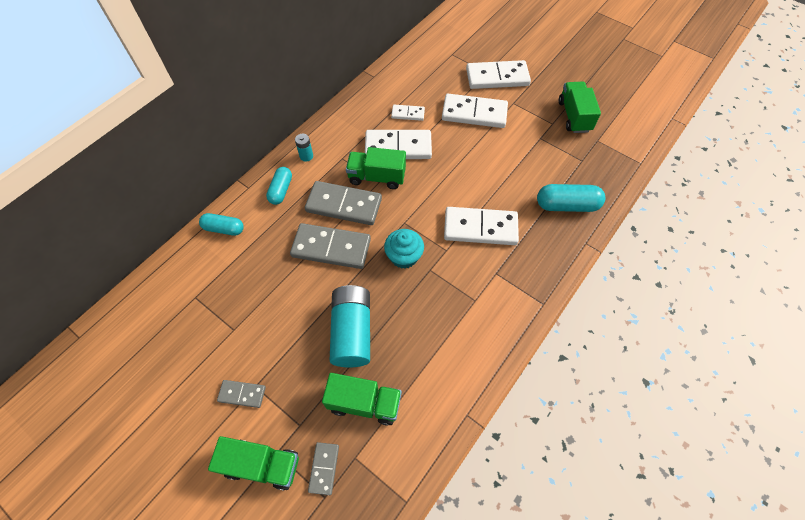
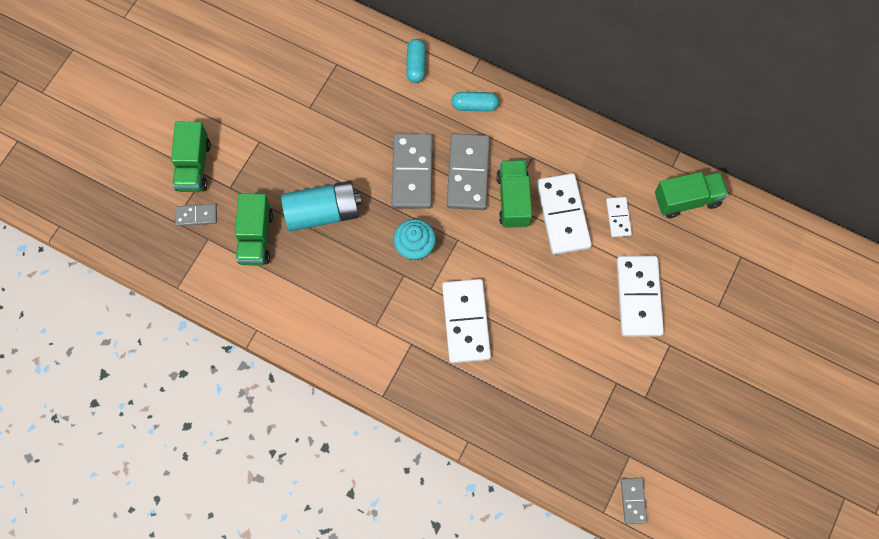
camera: 80 degrees right, 10 degrees up
grey domino [217,380,266,408] -> grey domino moved to [621,478,647,524]
turquoise battery [295,134,313,162] -> none
white domino [466,60,531,89] -> none
turquoise capsule [537,184,606,212] -> none
green truck [559,82,601,133] -> green truck moved to [655,172,728,218]

